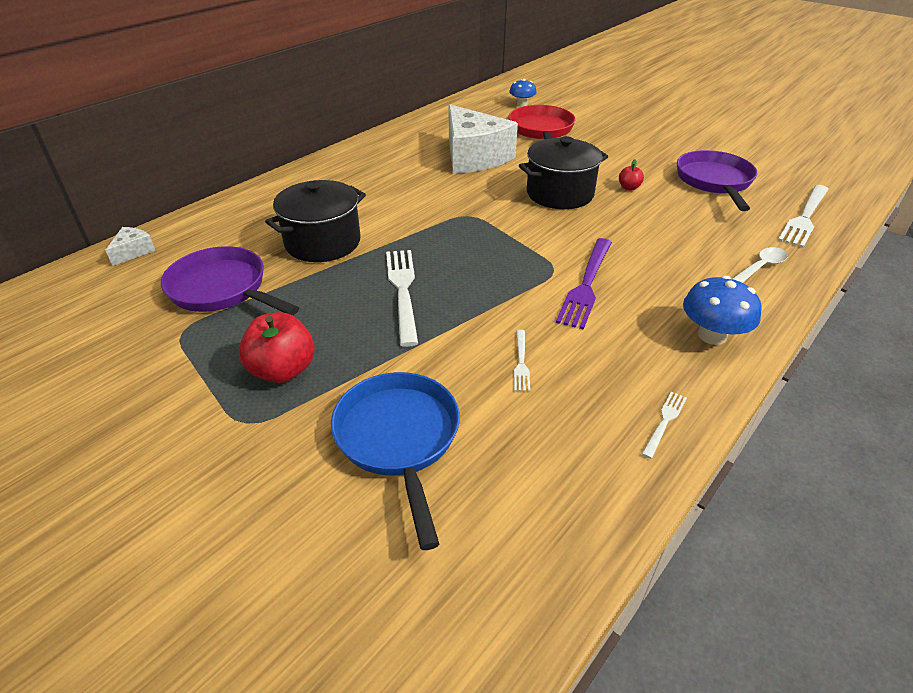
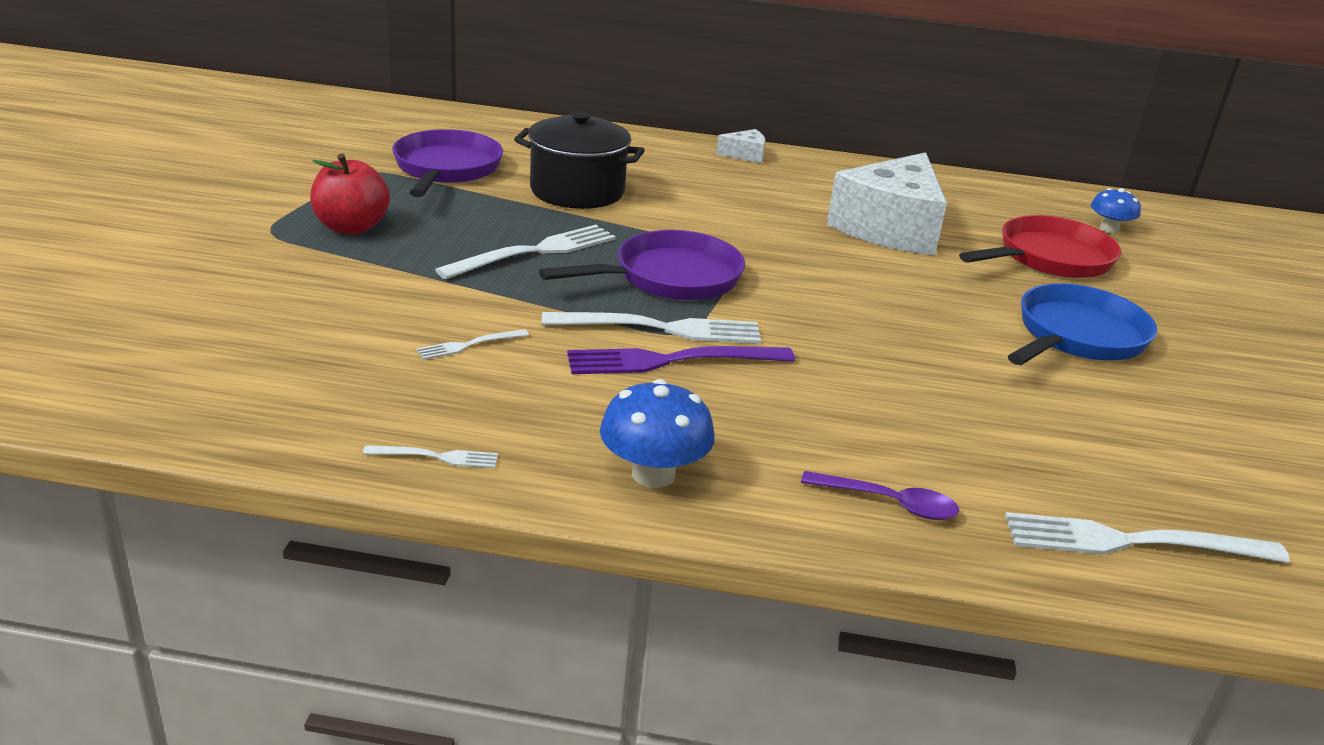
camera: 55 degrees right, 10 degrees down
white cheese [105,227,156,266] -> white cheese moved to [716,129,765,163]
blue pan [331,372,460,550] -> blue pan moved to [1008,283,1157,365]
black pot [519,136,608,209] -> none
red apple [619,159,644,191] -> none
purple pan [677,150,757,211] -> purple pan moved to [539,230,745,301]
white spoon [732,247,788,283] -> purple spoon [801,471,959,520]
none -> white fork [542,312,761,344]

